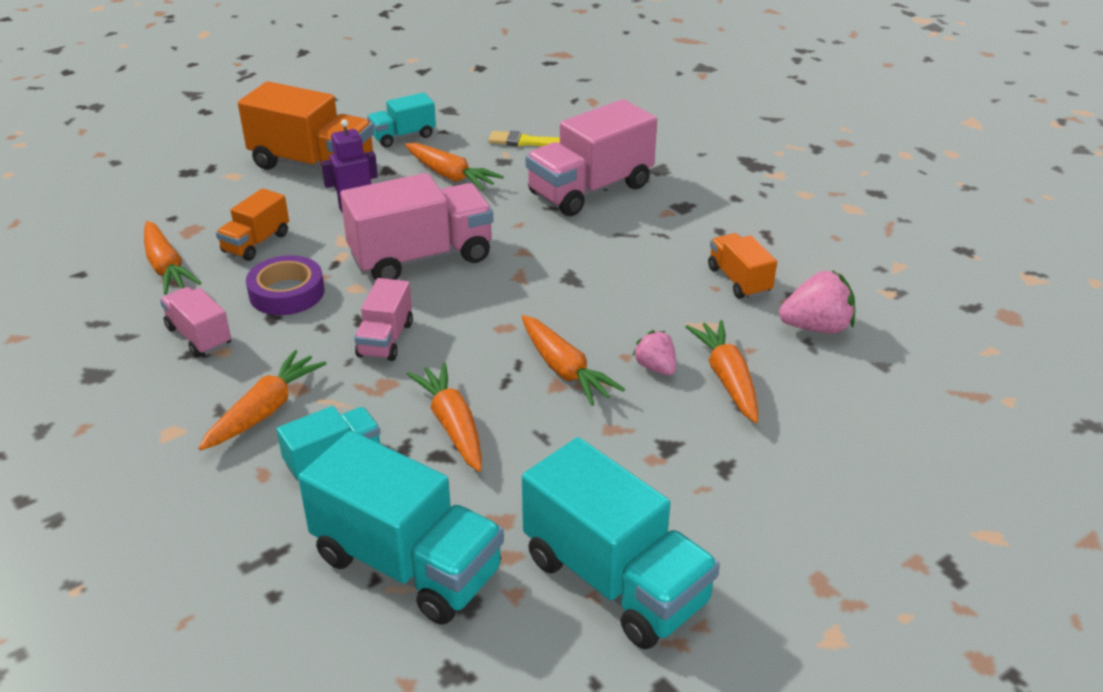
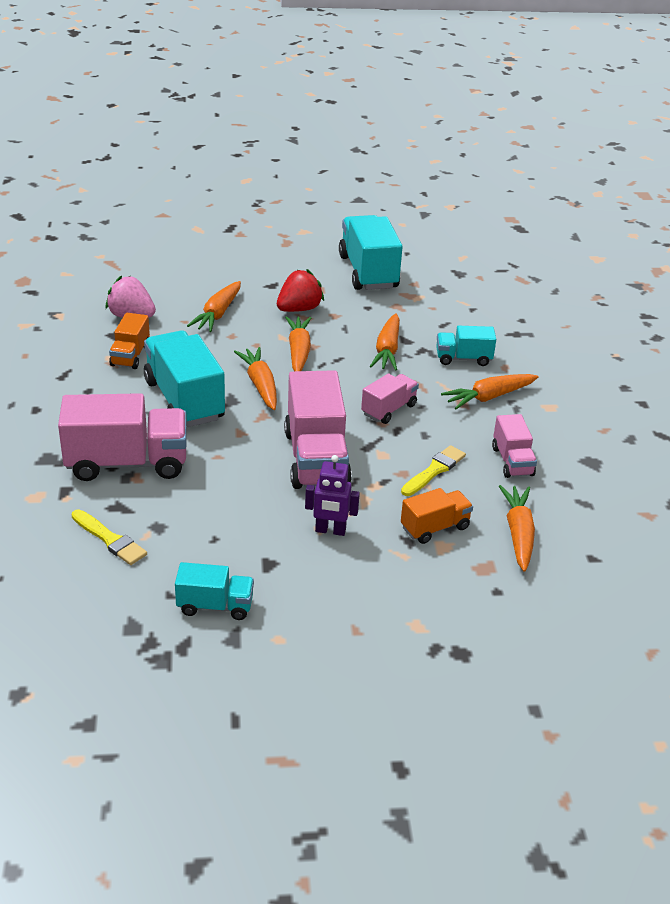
camera: 150 degrees left, 0 degrees up
orange truck [238,81,374,174] -> none
purple tape [246,255,324,315] -> yellow brush [401,445,466,496]
turquoise truck [298,431,504,624] -> turquoise truck moved to [144,331,225,427]
pink truck [340,173,493,280] -> pink truck turned 105 degrees counterclockwise [284,370,352,489]
orange carrot [405,143,504,191] -> orange carrot moved to [234,347,277,410]
pink strawberry [633,330,676,375] -> none
none -> red strawberry [277,269,324,312]

